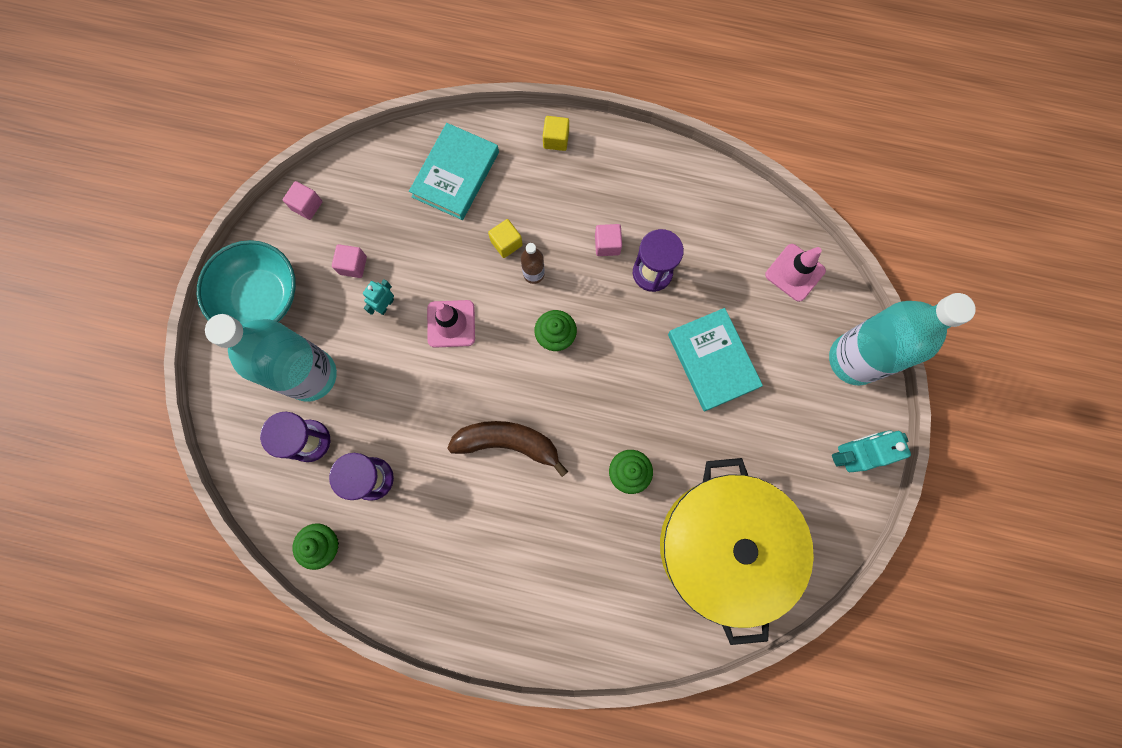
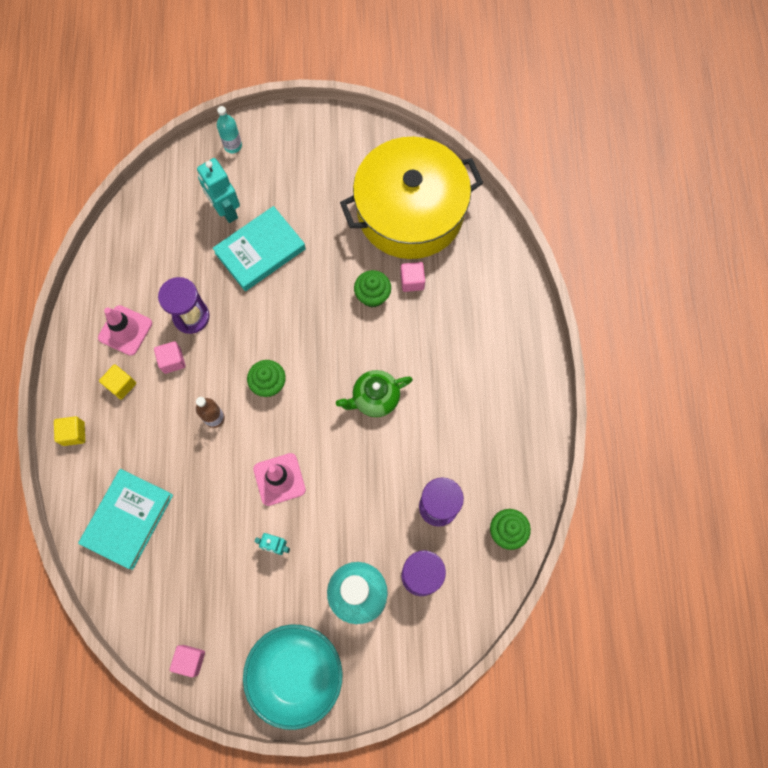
camera: 105 degrees left, 5 degrees down
pink cube [332,244,367,278] -> pink cube moved to [400,262,425,292]
turquoise book [409,123,499,220] -> turquoise book turned 75 degrees counterclockwise [78,469,173,570]
brown banana [447,421,569,477] -> green teapot [336,370,413,417]
yellow cube [488,219,523,258] -> yellow cube moved to [99,364,136,400]
pink traffic cone [765,244,826,302] -> pink traffic cone moved to [98,305,152,356]
turquoise bottle [829,293,976,385] -> turquoise bottle [217,106,242,153], size x0.40
turquoise robot [832,430,911,472] -> turquoise robot moved to [197,158,240,223]

